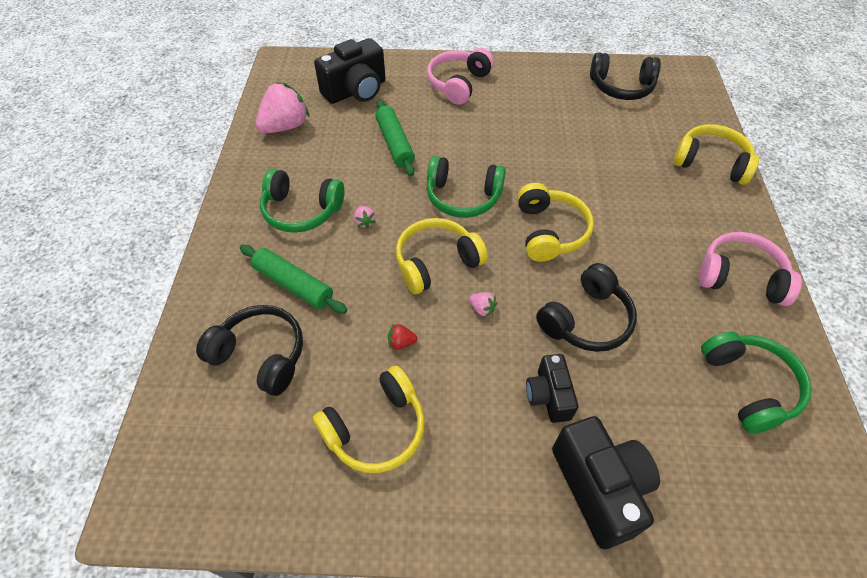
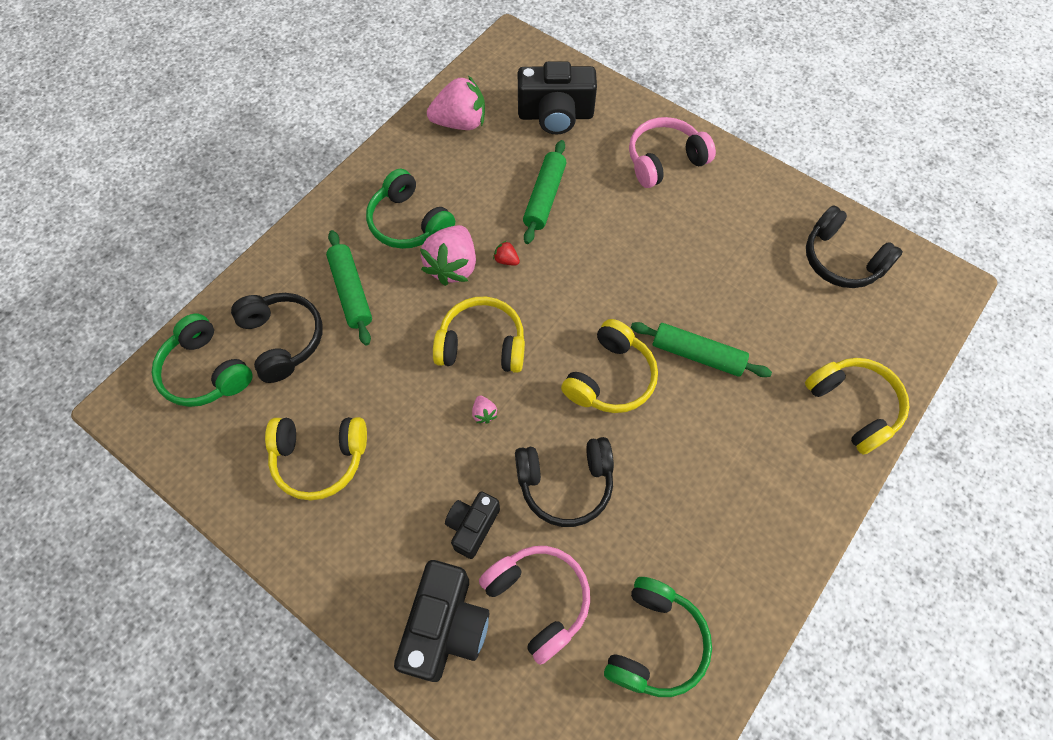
camera: 35 degrees right, 10 degrees up
pink strawberry [354,206,376,229] -> pink strawberry [420,225,476,286], size x2.37
red strawberry [388,324,418,350] -> red strawberry moved to [493,240,520,266]
green headphones [427,156,506,218] -> green headphones moved to [151,314,253,407]
pink headphones [699,232,802,306] -> pink headphones moved to [479,546,590,665]
none -> green rolling pin [631,322,772,377]

